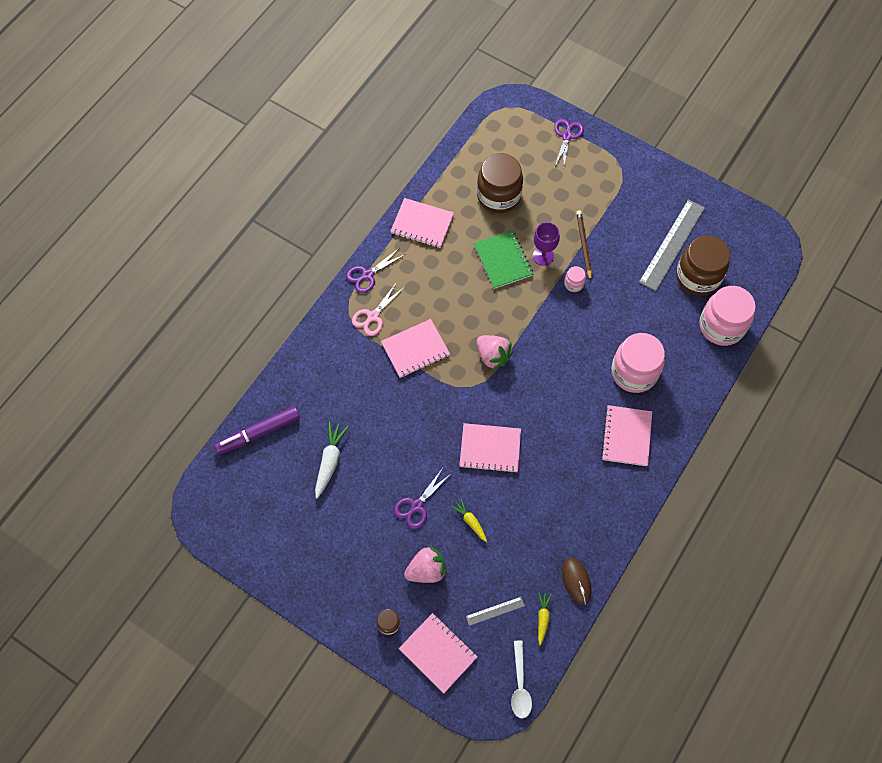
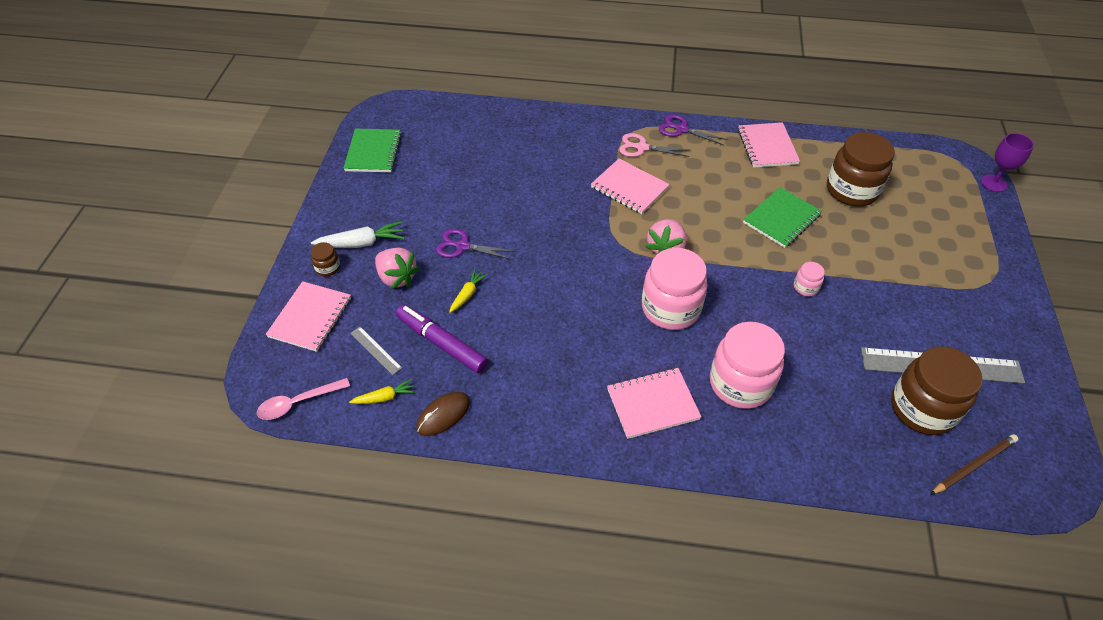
camera: 65 degrees right, 15 degrees down
purple marker [214,406,300,455] -> purple marker moved to [396,305,488,373]
white carrot [315,421,349,499] -> white carrot moved to [311,221,405,248]
pink notebook [459,423,521,473] -> none
white spoon [511,641,532,719] -> pink spoon [257,378,350,420]
purple goblet [533,222,560,266] -> purple goblet moved to [981,133,1034,192]
purple scissors [554,119,584,168] -> none
brown pencil [576,210,592,281] -> brown pencil moved to [930,434,1018,495]
pink jar [699,286,756,346] -> pink jar moved to [642,248,708,330]
none -> green notebook [343,129,401,172]

